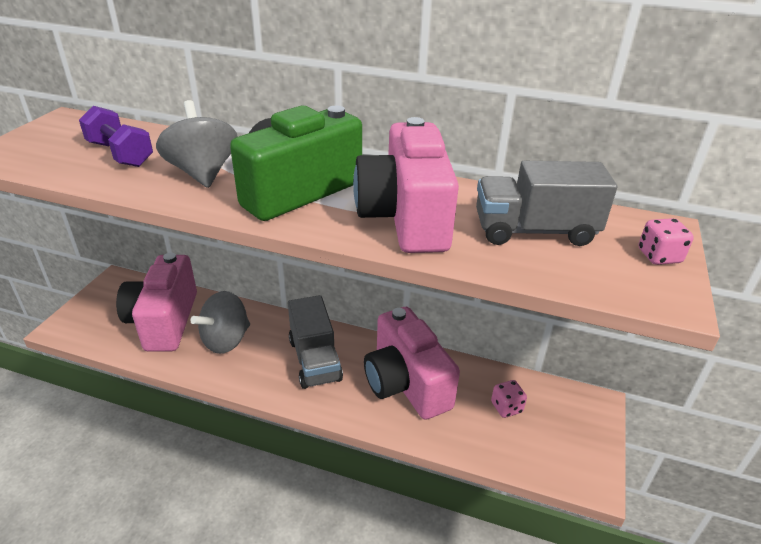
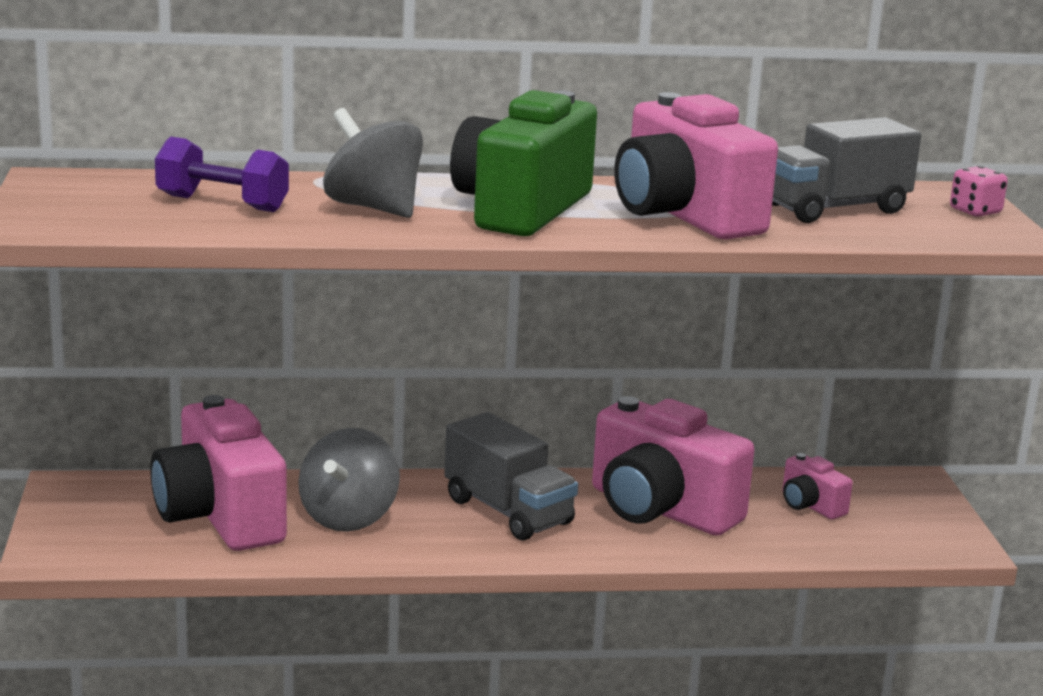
camera: 25 degrees left, 15 degrees down
pink dice [491,380,527,418] -> pink camera [782,453,853,519]

